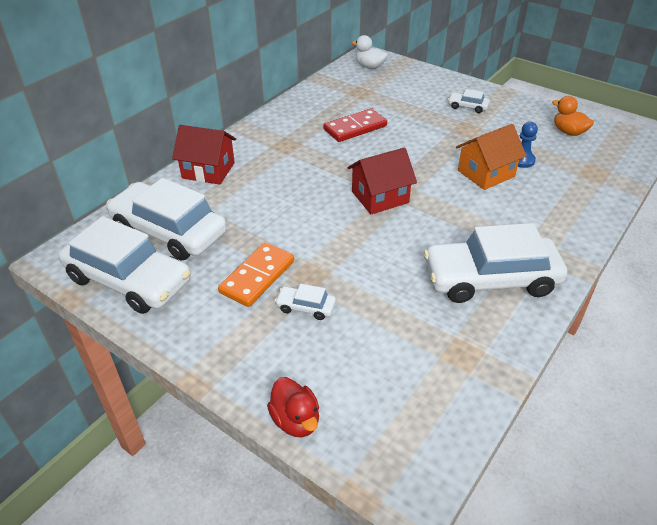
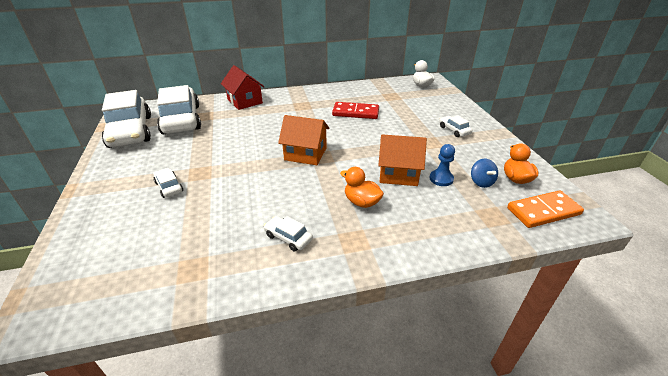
camera: 40 degrees right, 5 degrees down
orange domino [218,243,294,307] -> orange domino moved to [507,190,584,228]
red duck [267,377,319,437] -> none
red house [347,147,417,214] -> orange house [278,115,330,165]
white car [424,223,567,303] -> white car [264,216,313,252], size x0.42
none -> orange duck [340,167,384,208]
none -> blue spinning top [471,159,498,188]

